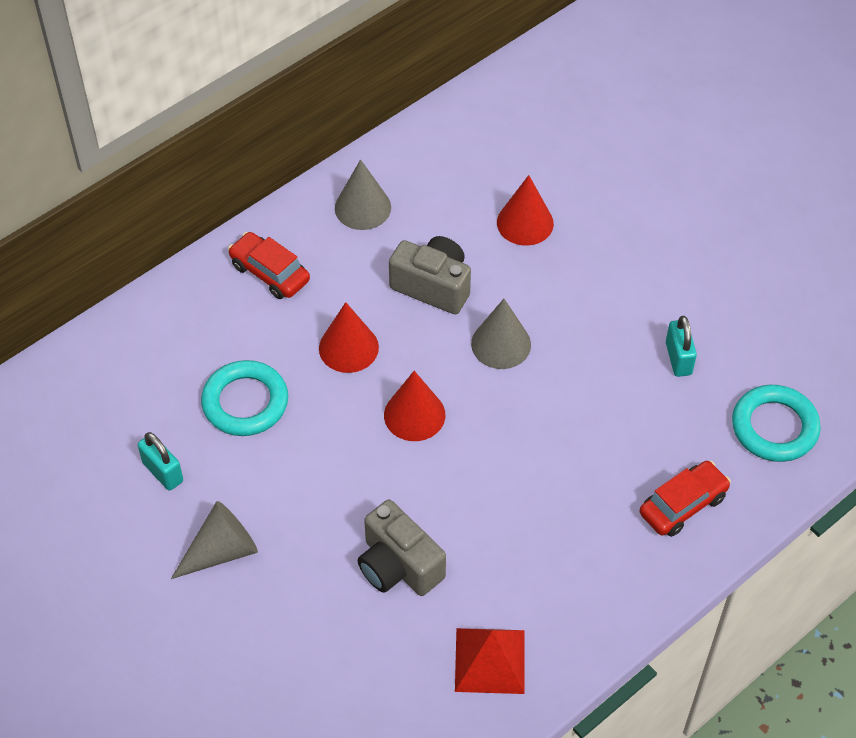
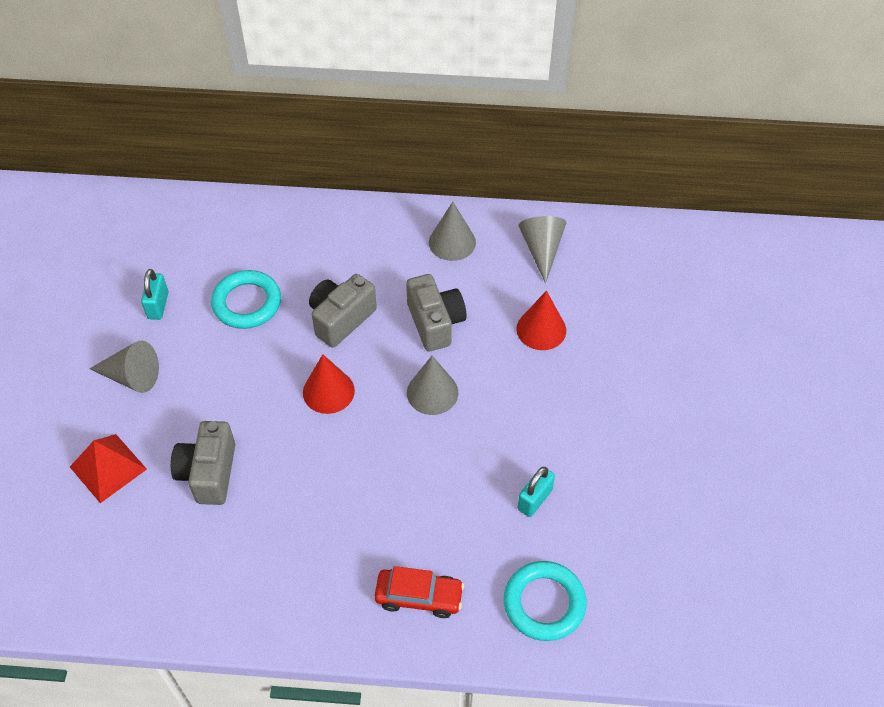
camera: 45 degrees right, 0 degrees up
red car [228,232,310,299] -> none
red cone [319,302,379,373] -> grey camera [309,274,377,348]
red pyramid [455,628,525,694] -> red pyramid moved to [70,434,147,503]
none -> grey cone [518,216,566,284]

